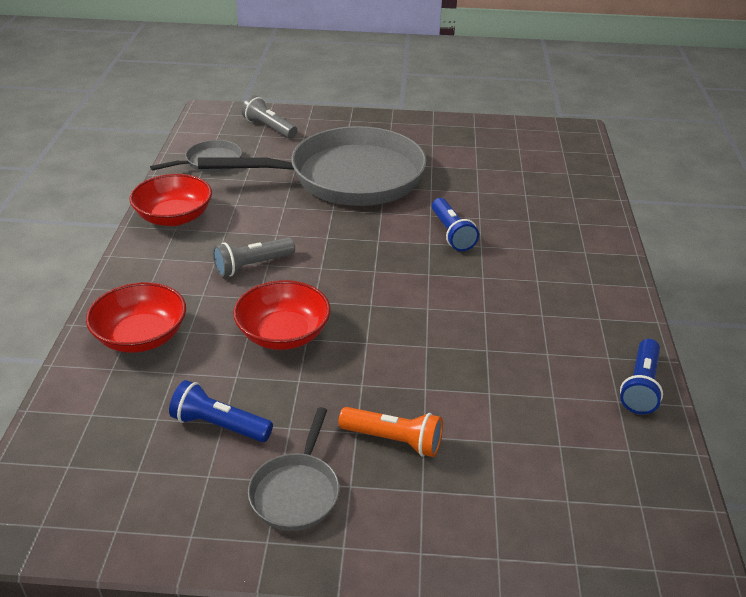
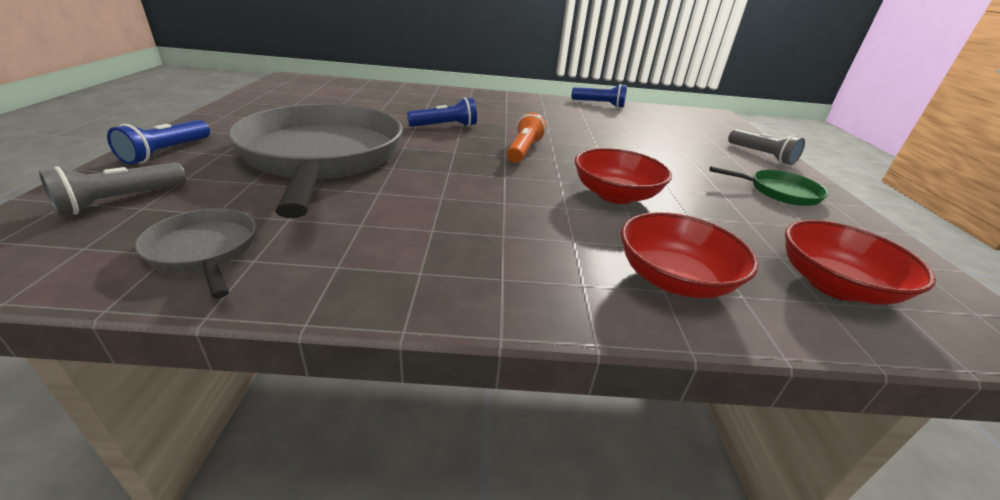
camera: 95 degrees left, 5 degrees down
red bowl [130,174,212,226] -> red bowl moved to [785,220,936,305]
blue flashlight [169,380,273,442] -> blue flashlight moved to [107,120,210,164]
grey flashlight [213,237,295,277] -> grey flashlight moved to [728,129,805,165]
grey pan [248,407,339,531] -> green pan [710,167,828,206]
orange flashlight [338,407,443,457] -> orange flashlight moved to [507,113,546,163]

